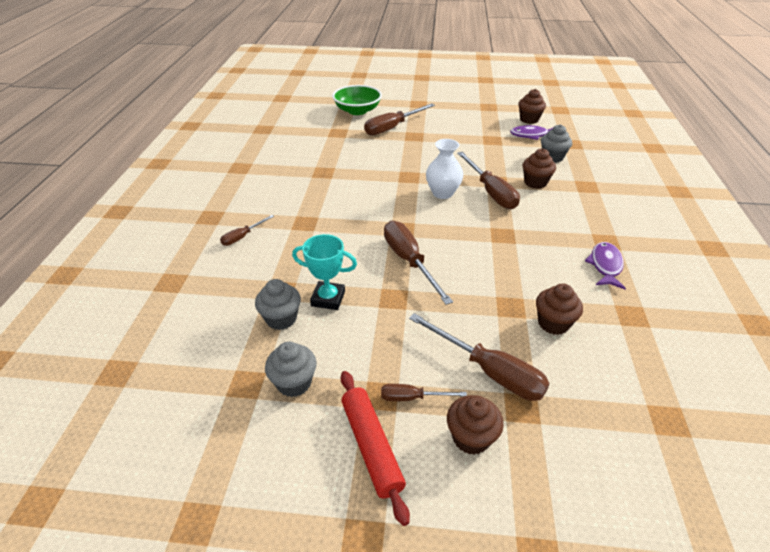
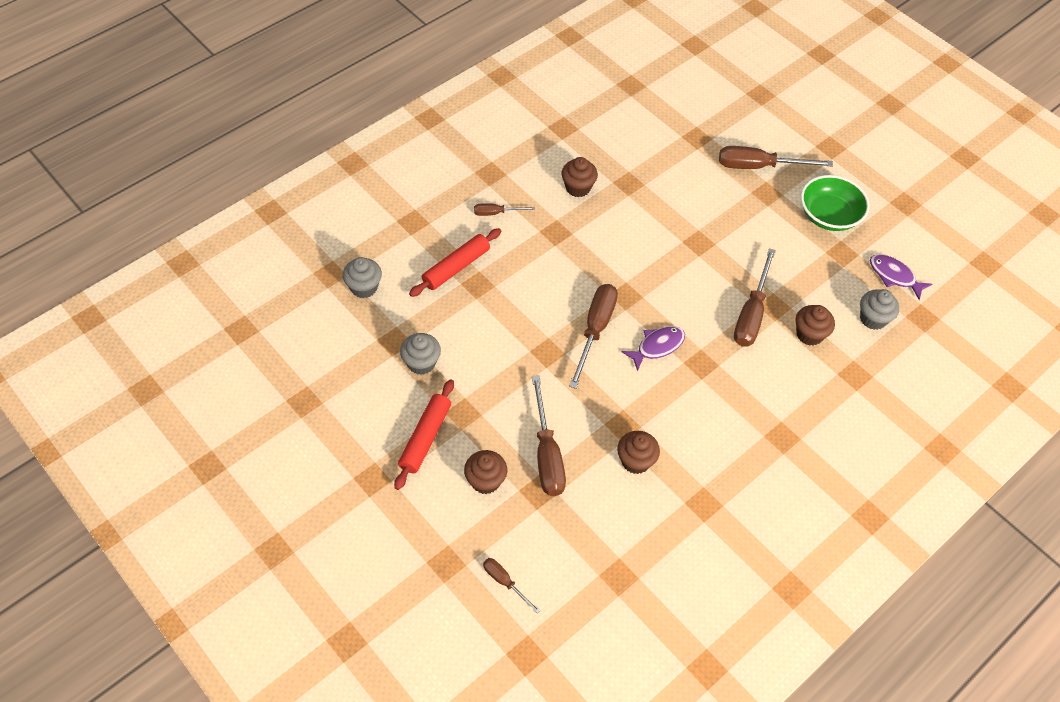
camera: 40 degrees right, 15 degrees up
grey cupcake [255,279,301,330] -> grey cupcake moved to [343,257,382,298]
turquoise trophy [292,234,357,310] -> none
green bowl [332,85,382,115] -> green bowl moved to [801,175,870,231]
brown screwdriver [381,384,467,401] -> brown screwdriver moved to [483,558,540,614]
white vase [426,139,463,199] -> none
brown cupcake [518,89,546,124] -> brown cupcake moved to [561,157,598,197]
purple fish [585,242,626,289] -> purple fish moved to [622,326,685,371]
none -> red rolling pin [409,228,501,297]

